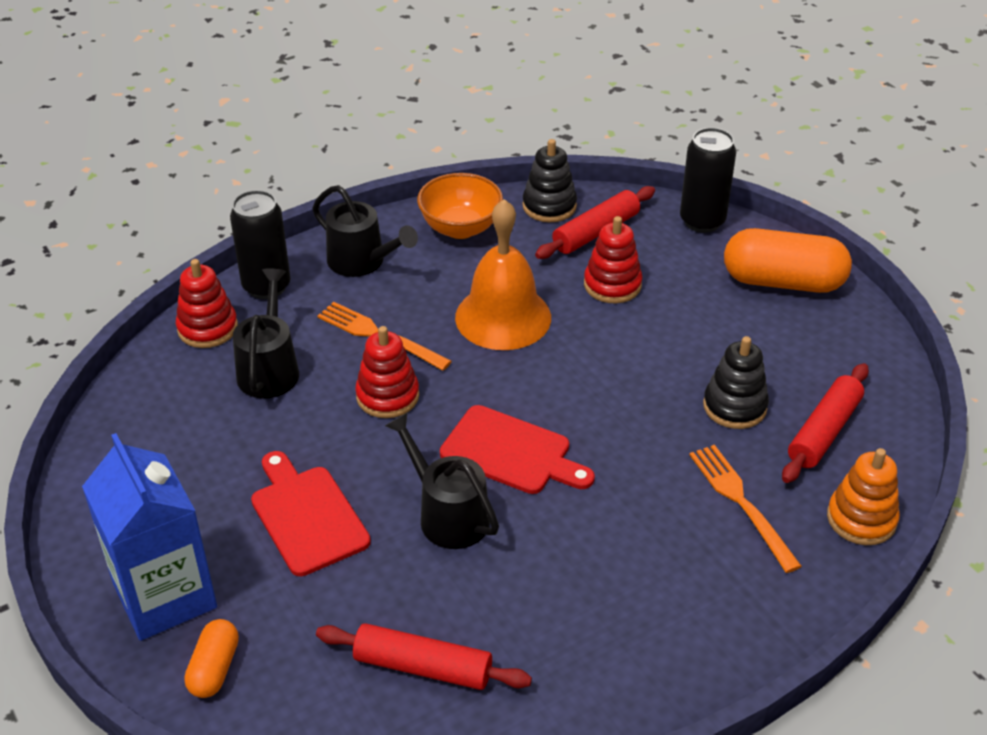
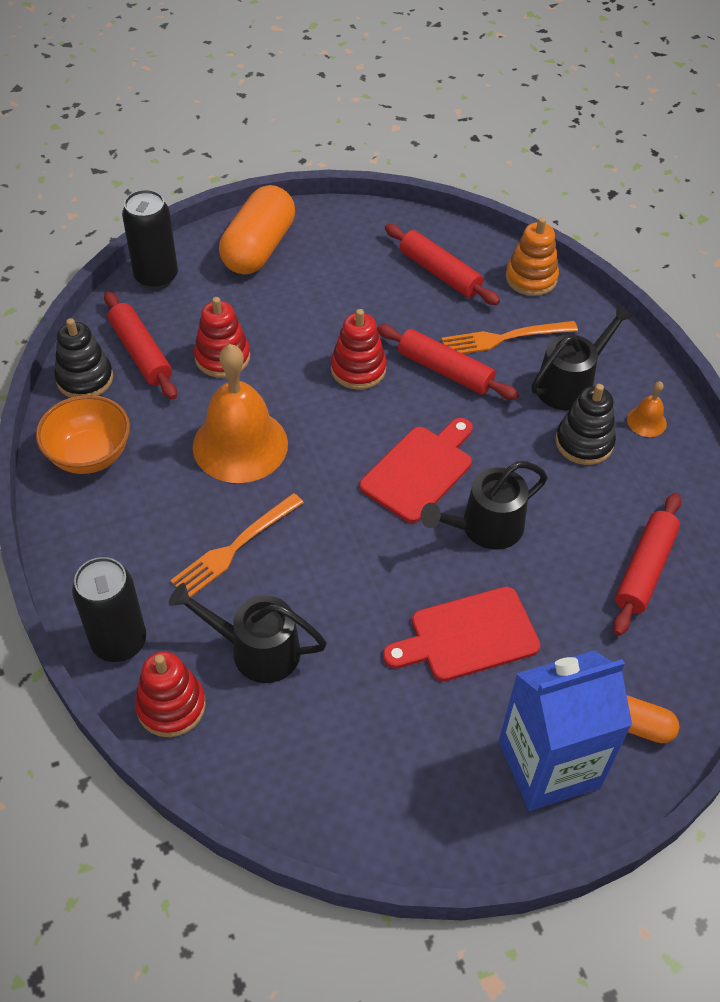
camera: 80 degrees left, 10 degrees up
black watering can [312,185,418,277] -> black watering can moved to [531,304,634,411]
red stacking toy [355,326,419,418] -> red stacking toy moved to [331,309,387,390]
black stacking toy [703,336,769,429] -> black stacking toy moved to [555,384,616,465]
none -> red rolling pin [377,324,519,400]
none -> orange bell [627,381,667,437]

